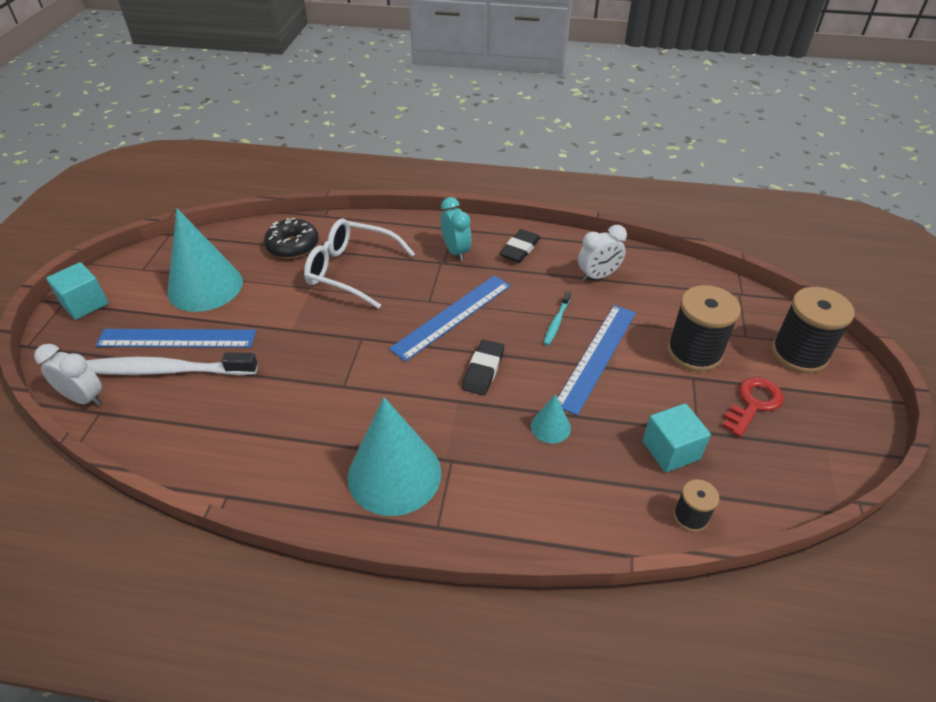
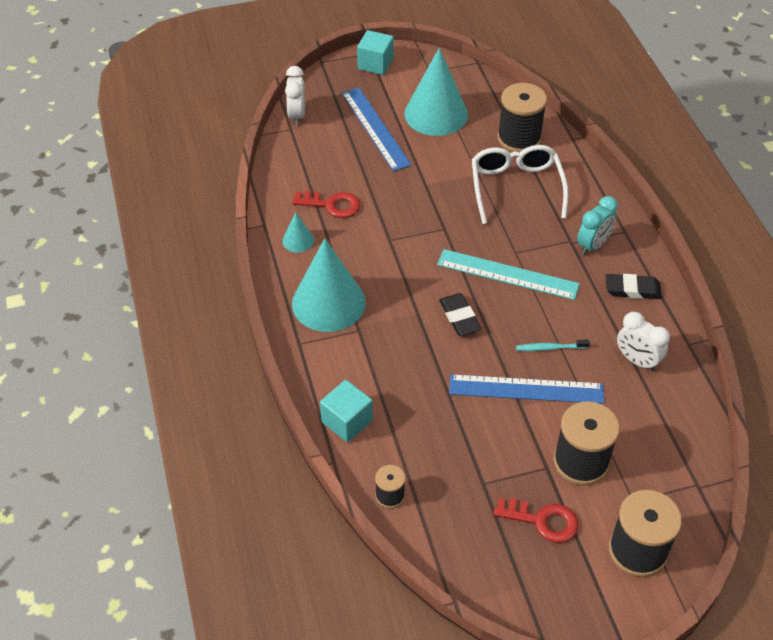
camera: 65 degrees right, 5 degrees up
white toothbrush [86,353,258,375] -> none
black donut [264,218,319,259] -> black spool [497,83,547,152]
blue ruler [389,275,511,362] -> turquoise ruler [437,249,580,300]
black eraser [462,340,504,396] -> black eraser turned 75 degrees clockwise [439,293,481,336]
turquoise cone [531,394,571,443] -> turquoise cone moved to [282,212,314,253]
turquoise cube [643,403,711,472] -> turquoise cube moved to [320,380,373,442]
none -> red key [292,191,360,218]

